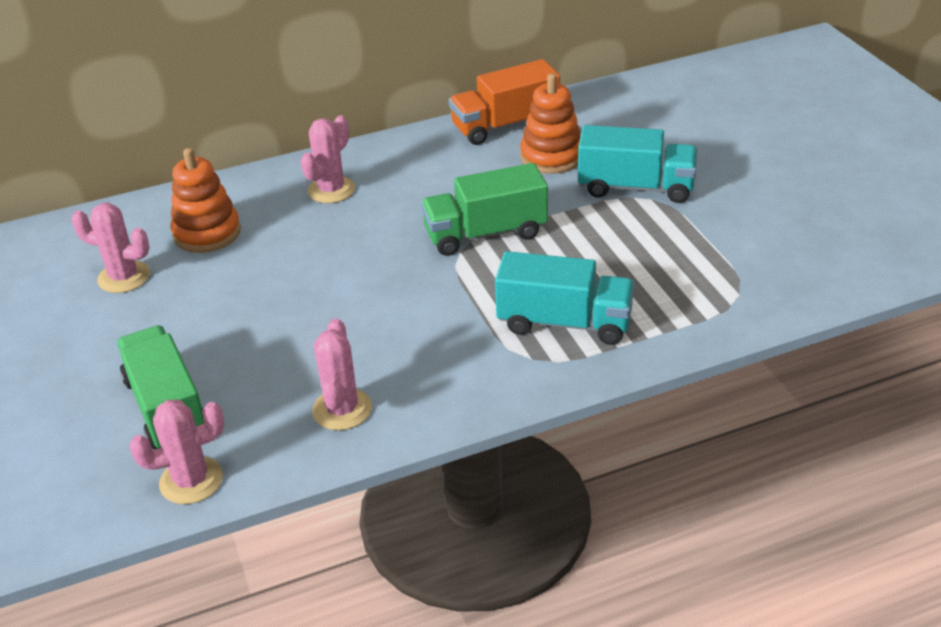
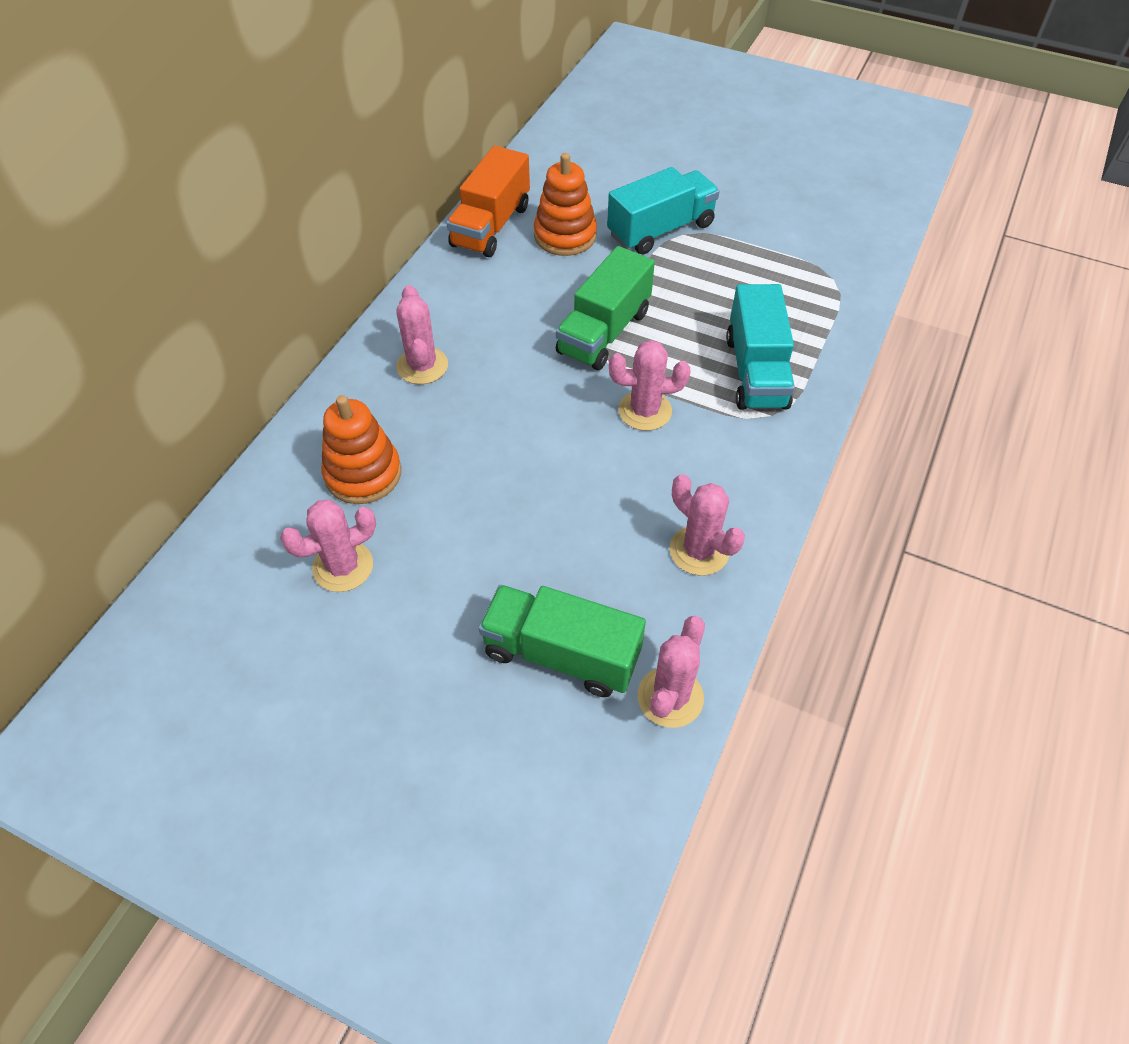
camera: 45 degrees left, 15 degrees up
turquoise truck [495,251,635,345] -> turquoise truck turned 120 degrees clockwise [726,284,795,410]
none -> pink cactus [609,340,691,431]

